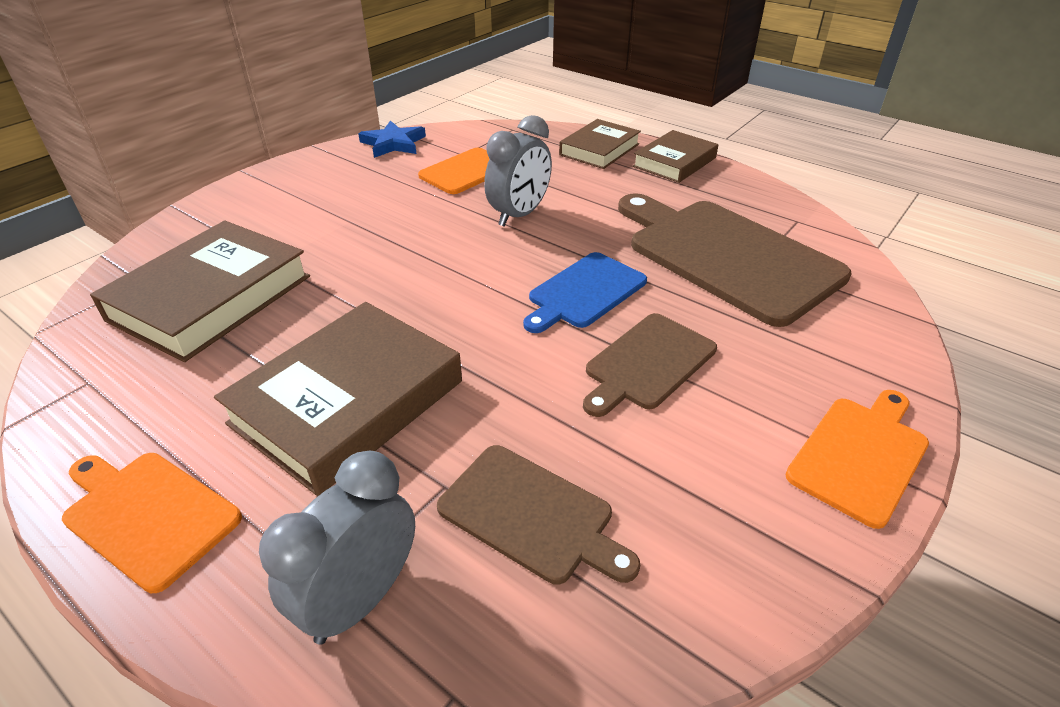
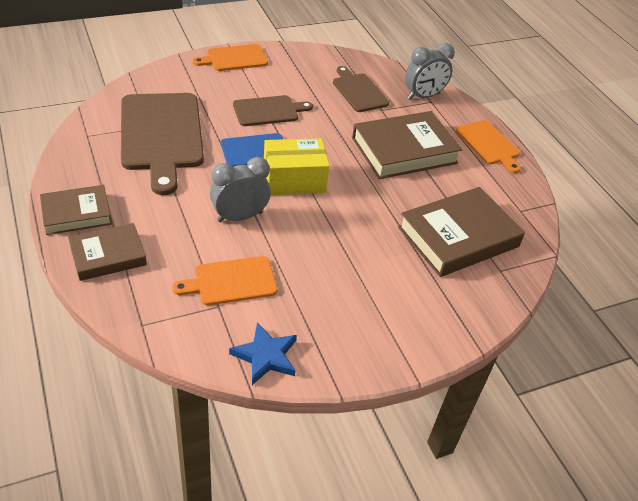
camera: 155 degrees left, 5 degrees up
none -> yellow box [264,138,329,195]

